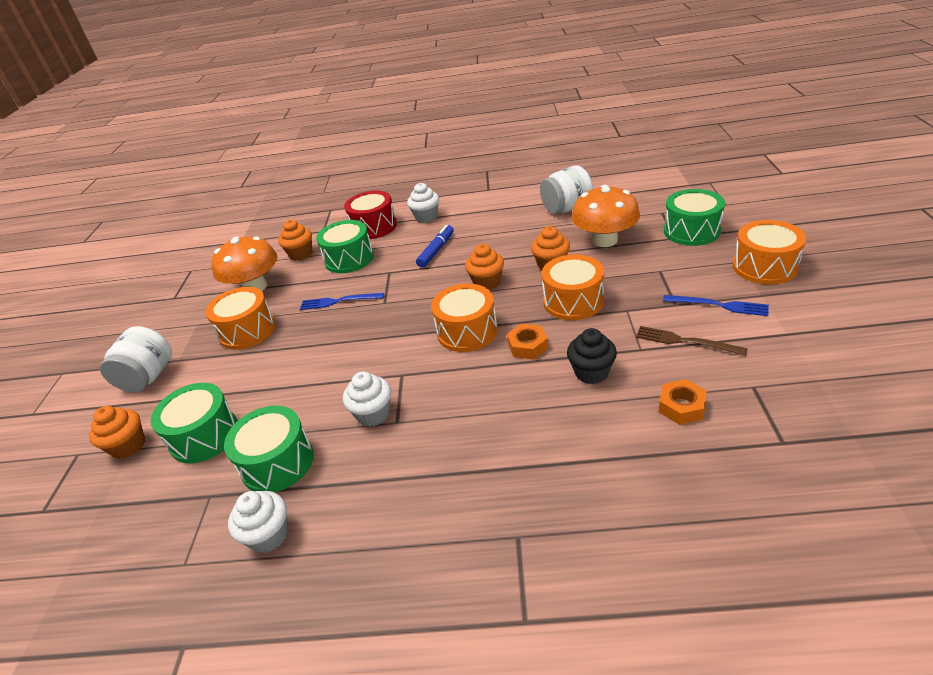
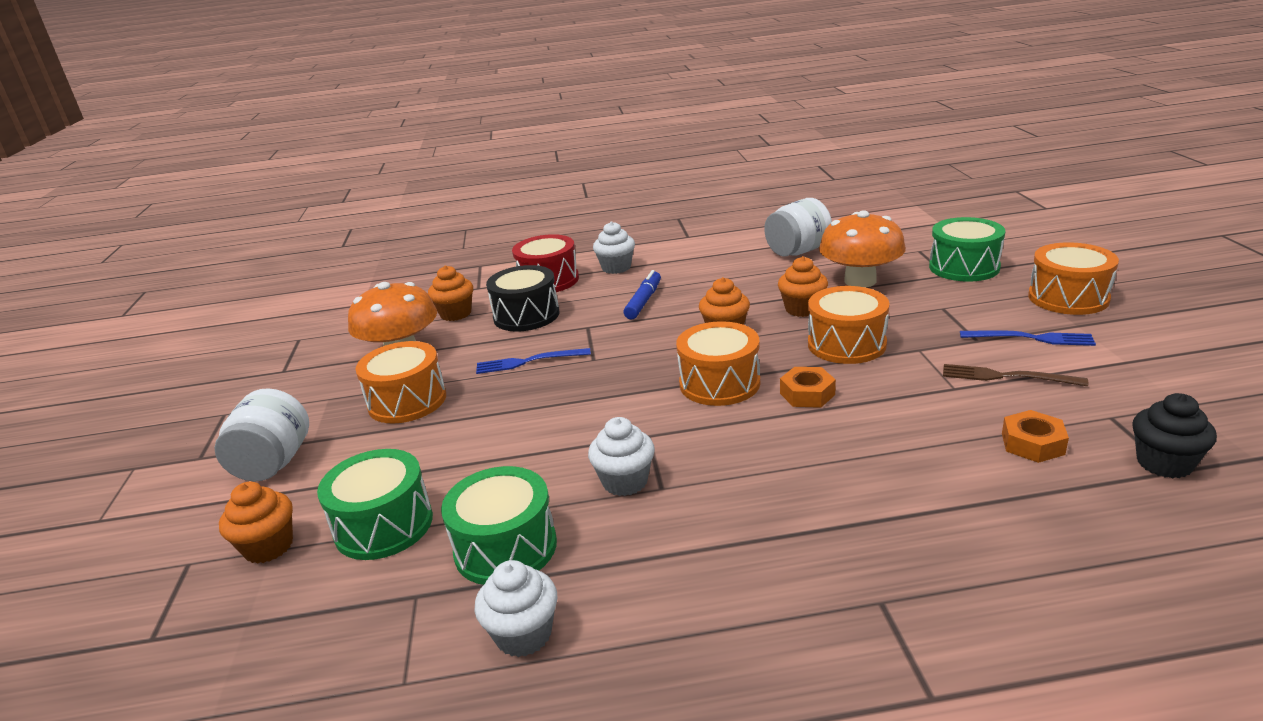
camera: 10 degrees left, 10 degrees down
green drum [316,220,374,273] -> black drum [486,265,559,332]
black cupcake [567,328,617,384] -> black cupcake moved to [1132,393,1217,478]

